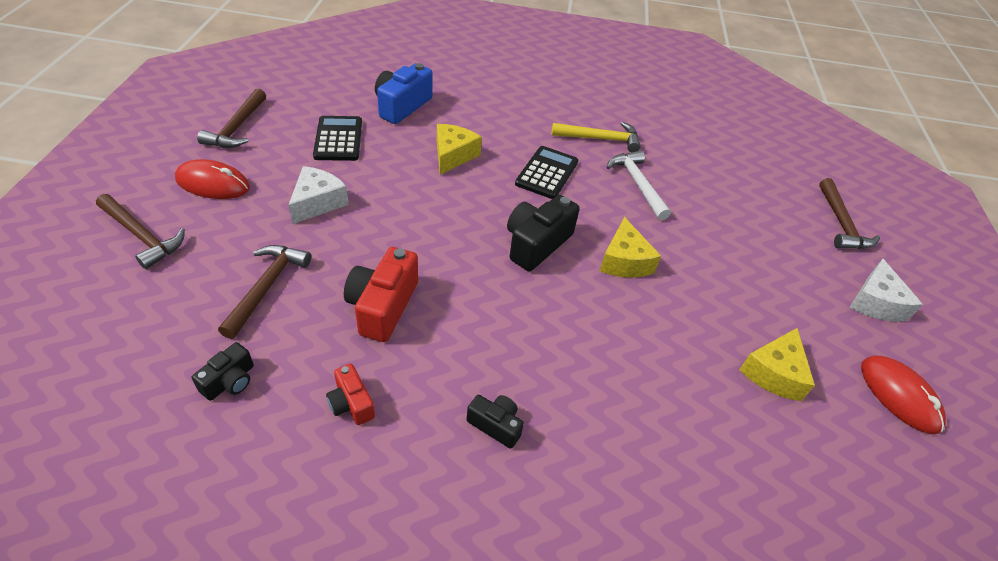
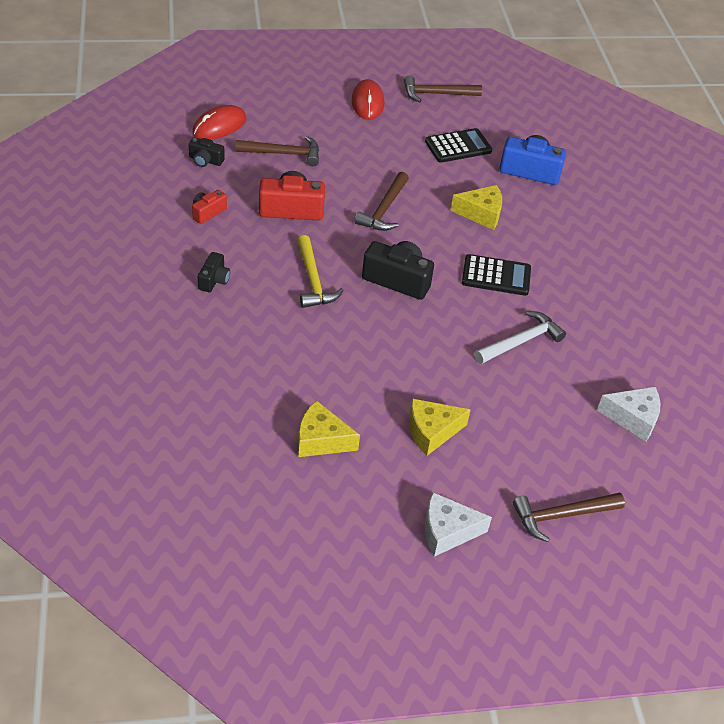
camera: 75 degrees right, 0 degrees up
brown hammer [96,194,185,269] -> brown hammer moved to [355,172,409,231]
white cheese [288,166,349,224] -> white cheese moved to [597,387,661,441]
yellow hammer [552,122,641,152] -> yellow hammer moved to [297,235,344,308]
yellow cheese [600,217,661,278] -> yellow cheese moved to [409,399,471,456]
red mouse [861,356,946,434] -> red mouse moved to [192,105,246,139]

